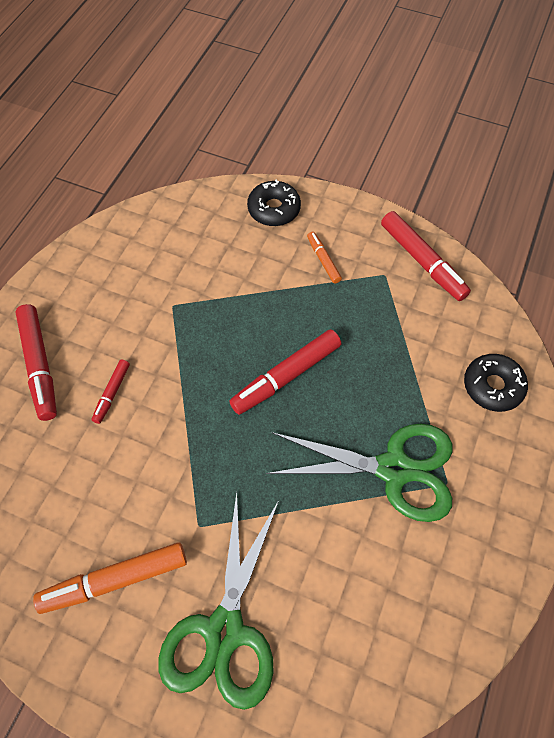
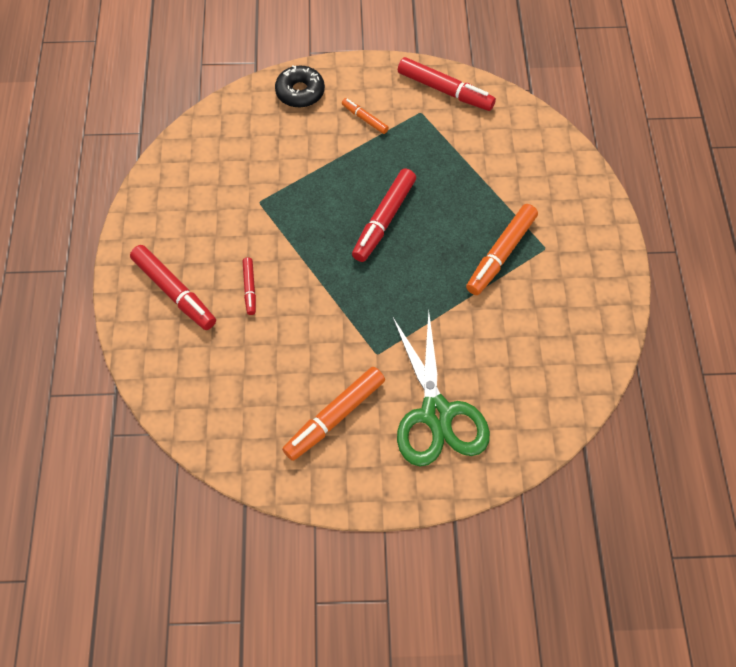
camera: 25 degrees left, 0 degrees up
green scissors [266,424,453,522] -> orange marker [466,204,538,295]
black donut [464,354,528,412] -> none

